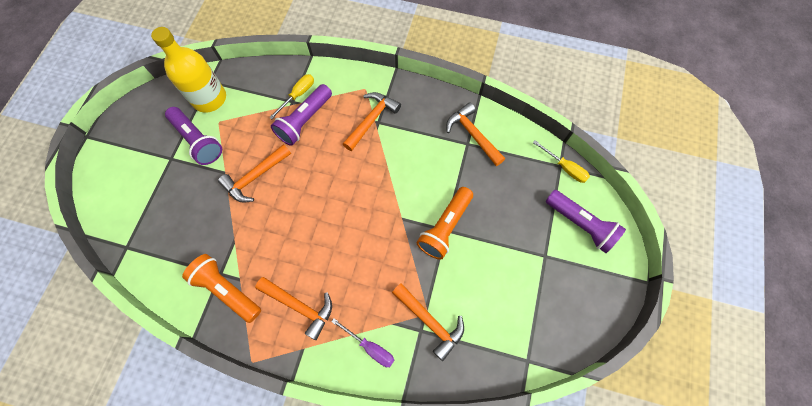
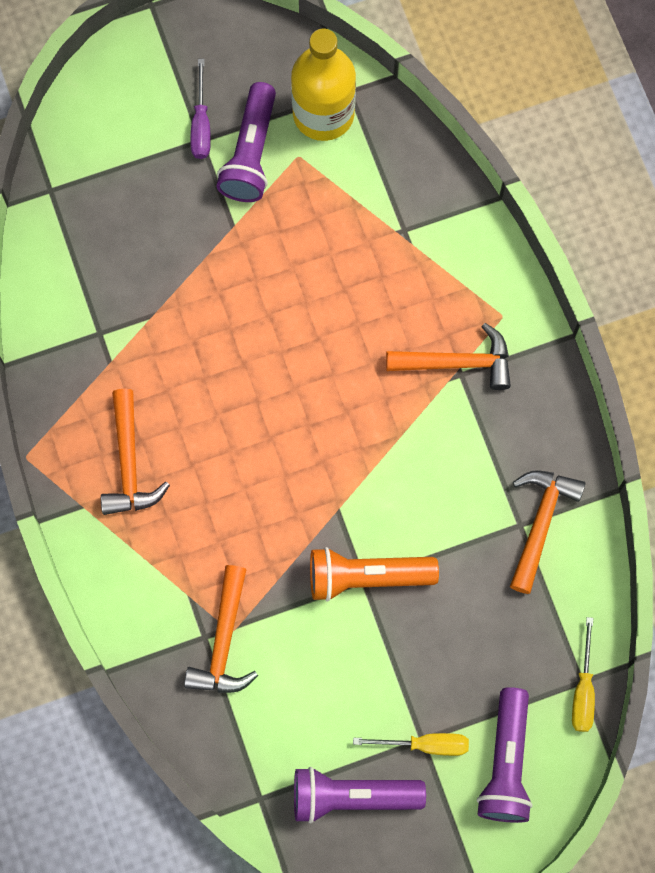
camera: 55 degrees right, 5 degrees up
orange flashlight [182,254,261,323] -> none
orange hammer [218,144,291,203] -> none
yellow screwdriver [269,74,314,119] -> yellow screwdriver moved to [353,733,469,756]
purple flashlight [271,84,332,146] -> purple flashlight moved to [294,767,426,823]
purple screwdriver [331,318,394,367] -> purple screwdriver moved to [191,59,211,159]

